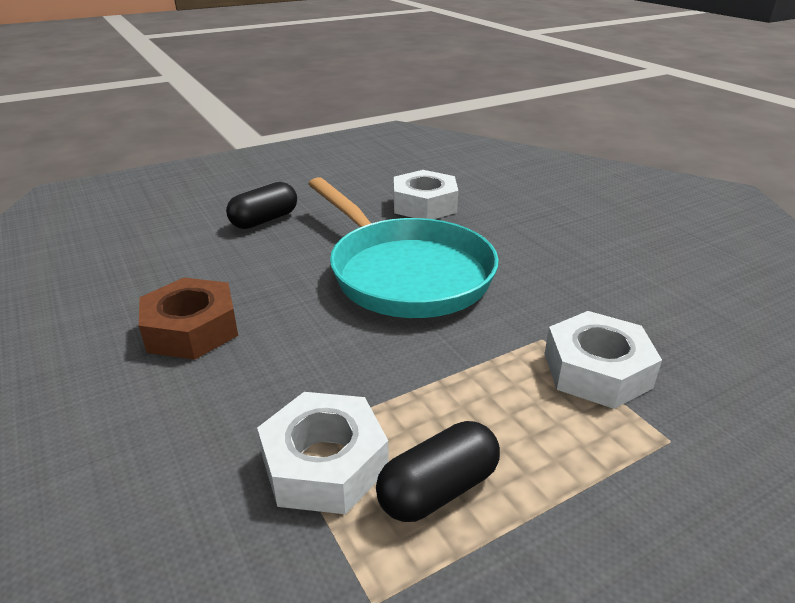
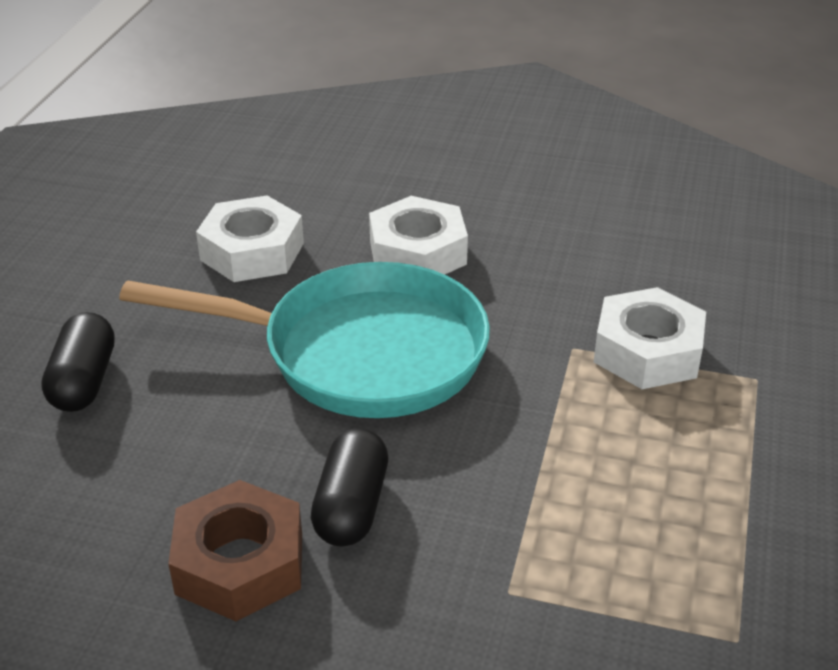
camera: 45 degrees left, 5 degrees up
white nut [257,392,389,514] -> white nut moved to [369,196,468,275]
black capsule [376,421,500,522] -> black capsule moved to [311,428,388,546]

